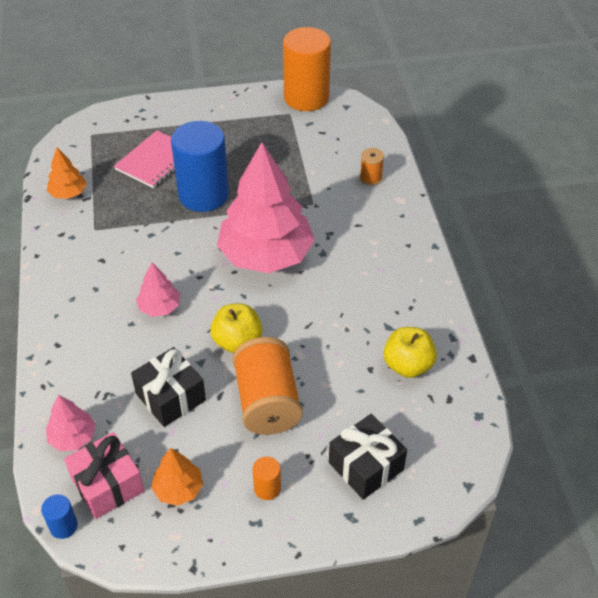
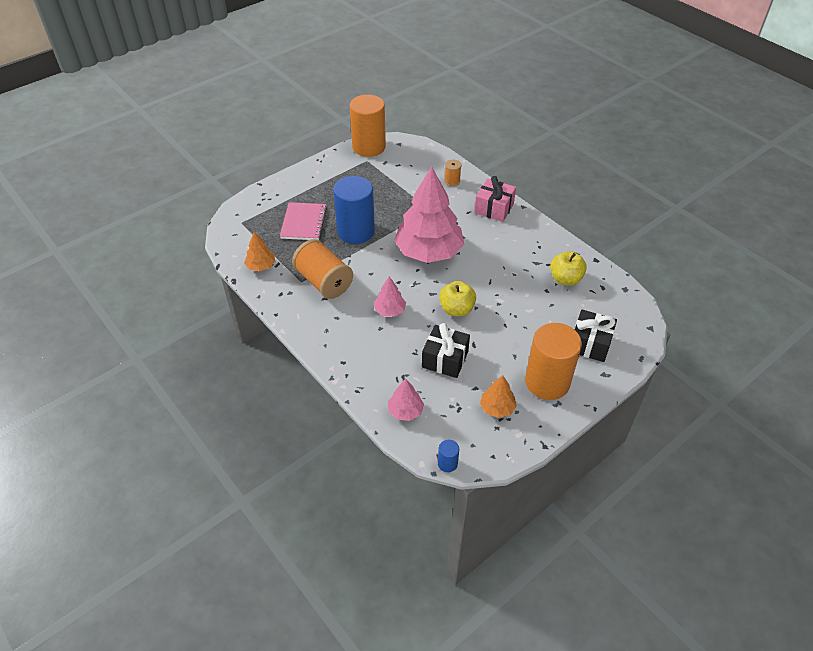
camera: 30 degrees left, 0 degrees up
pink gift [64,432,144,519] -> pink gift moved to [474,176,516,222]
orange spool [232,337,303,435] -> orange spool moved to [292,239,353,299]
orange cylinder [253,456,281,500] -> orange cylinder [525,323,582,400], size x2.42

